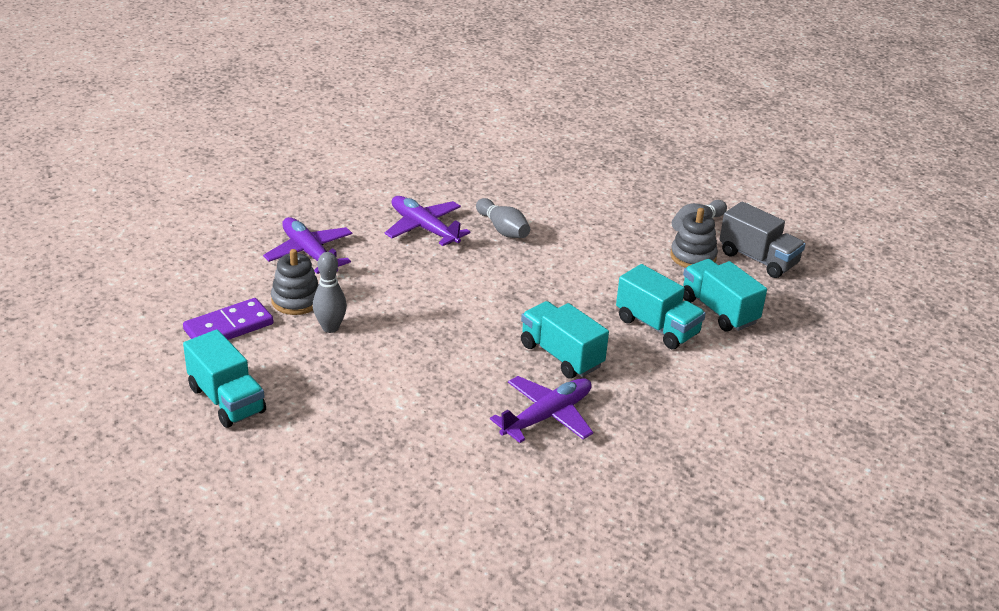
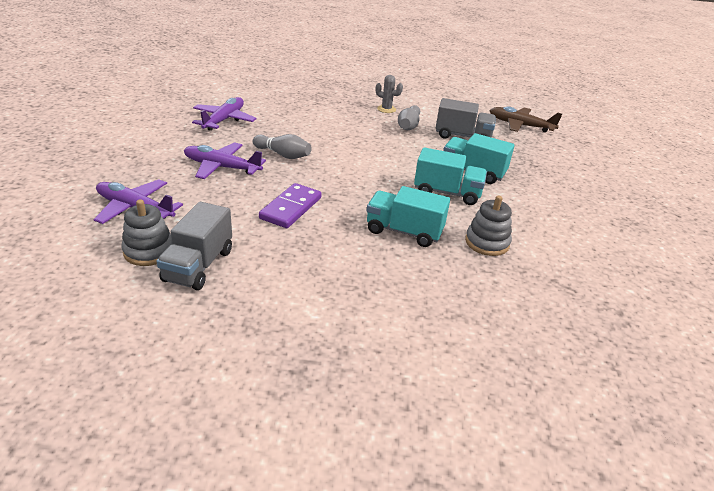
camera: 30 degrees left, 0 degrees up
purple domino [183,298,274,340] -> purple domino moved to [259,183,322,228]
turquoise truck [183,329,266,428] -> none
grey bowling pin [313,252,347,333] -> grey truck [157,202,232,290]
purple plane [490,376,593,443] -> purple plane moved to [192,97,257,131]
grey stacking toy [670,208,718,268] -> grey stacking toy moved to [465,195,512,256]
none -> grey cactus [376,75,403,113]
none -> brown plane [489,107,562,132]

